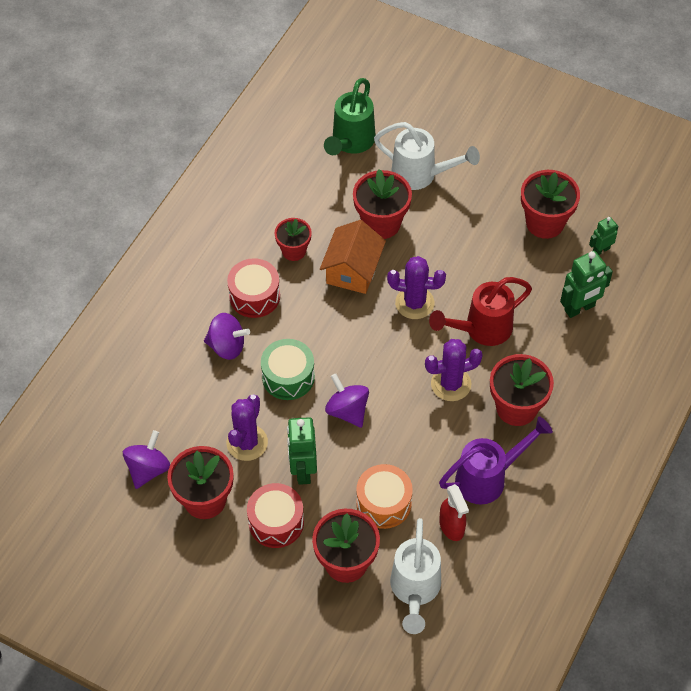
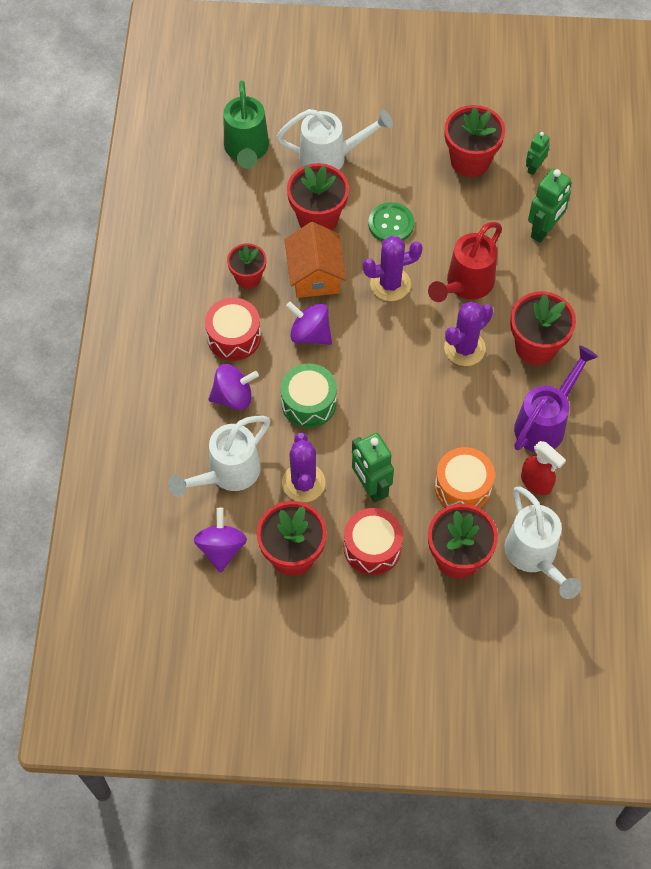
camera: 25 degrees left, 5 degrees up
purple spinning top [325,374,369,428] -> purple spinning top moved to [286,302,332,345]
none -> white watering can [168,416,270,497]
none -> green button [368,202,414,242]

